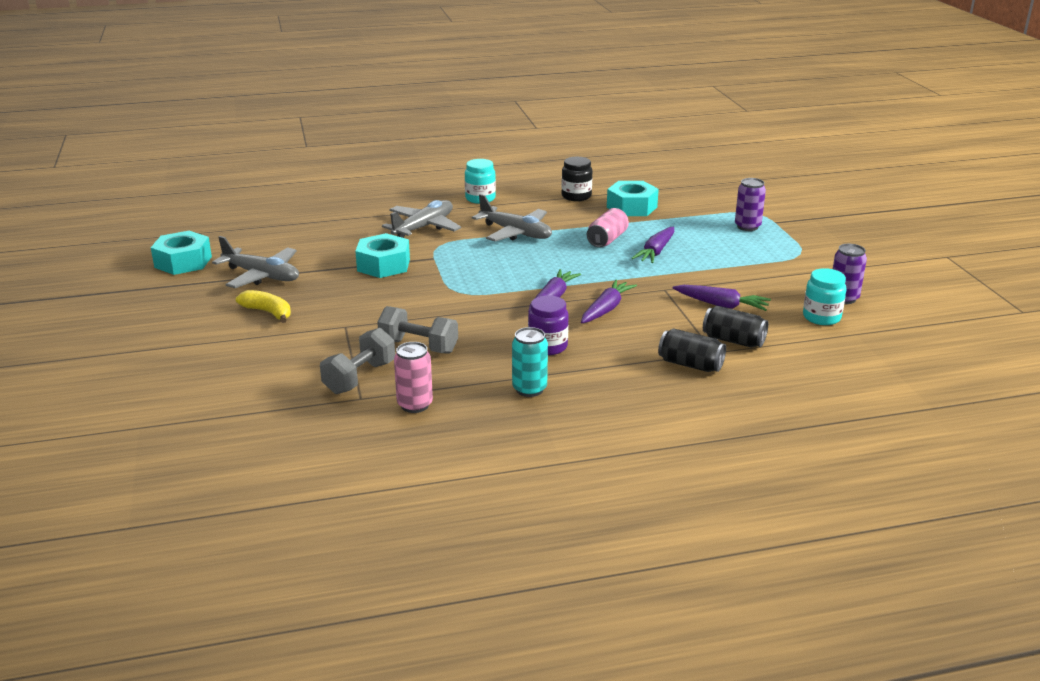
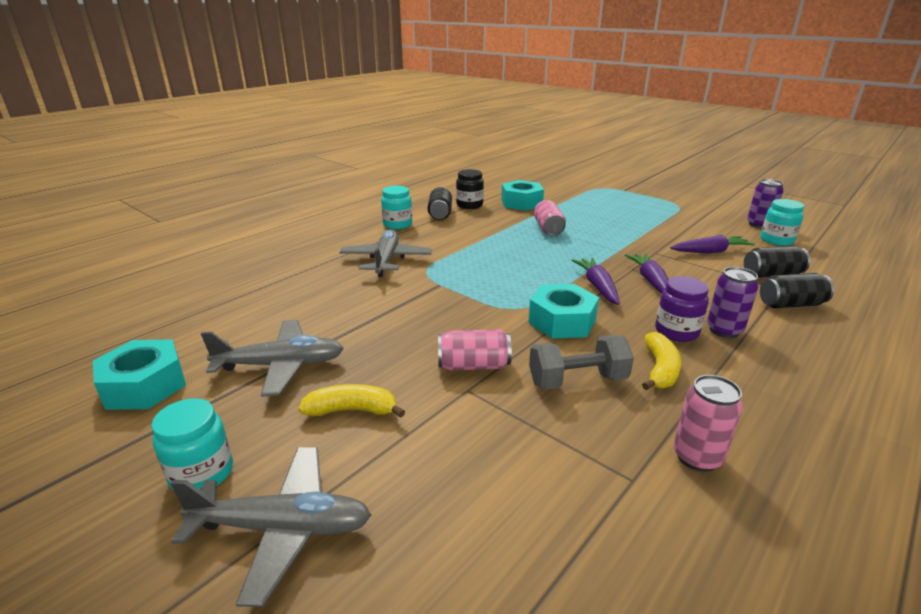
camera: 35 degrees left, 0 degrees up
grey dumbbell [320,328,395,394] -> none
turquoise nut [355,233,410,278] -> turquoise nut moved to [528,284,599,339]
grey plane [472,194,552,241] -> grey plane moved to [170,447,371,607]
turquoise can [512,327,548,397] -> none
purple carrot [631,227,674,263] -> none
purple can [735,178,766,231] -> purple can moved to [707,267,758,338]
none -> turquoise jar [151,398,233,491]
none -> black can [428,187,452,220]
none -> pink can [438,329,512,370]
none -> yellow banana [642,332,682,390]

